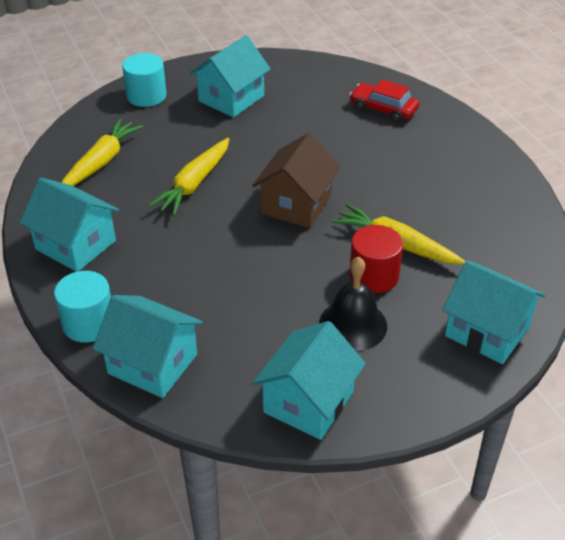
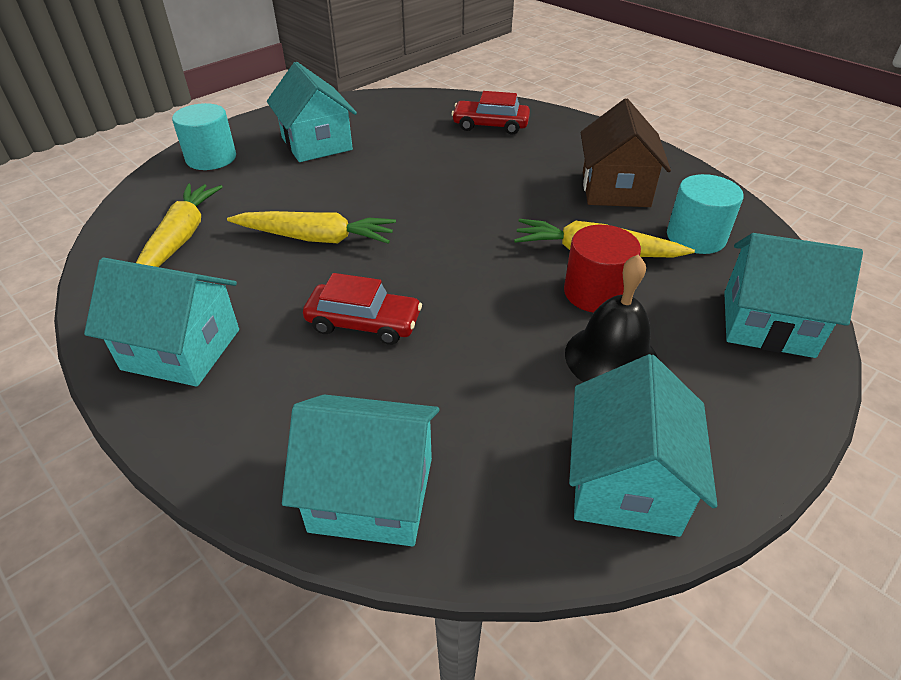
camera: 20 degrees left, 0 degrees up
turquoise cylinder [54,271,111,342] -> turquoise cylinder moved to [667,174,743,254]
yellow carrot [149,138,229,216] -> yellow carrot turned 90 degrees counterclockwise [227,211,396,244]
turquoise house [190,35,271,117] -> turquoise house turned 45 degrees counterclockwise [267,62,357,162]
brown house [252,133,340,228] -> brown house moved to [580,99,671,207]
none -> red car [303,273,422,345]

